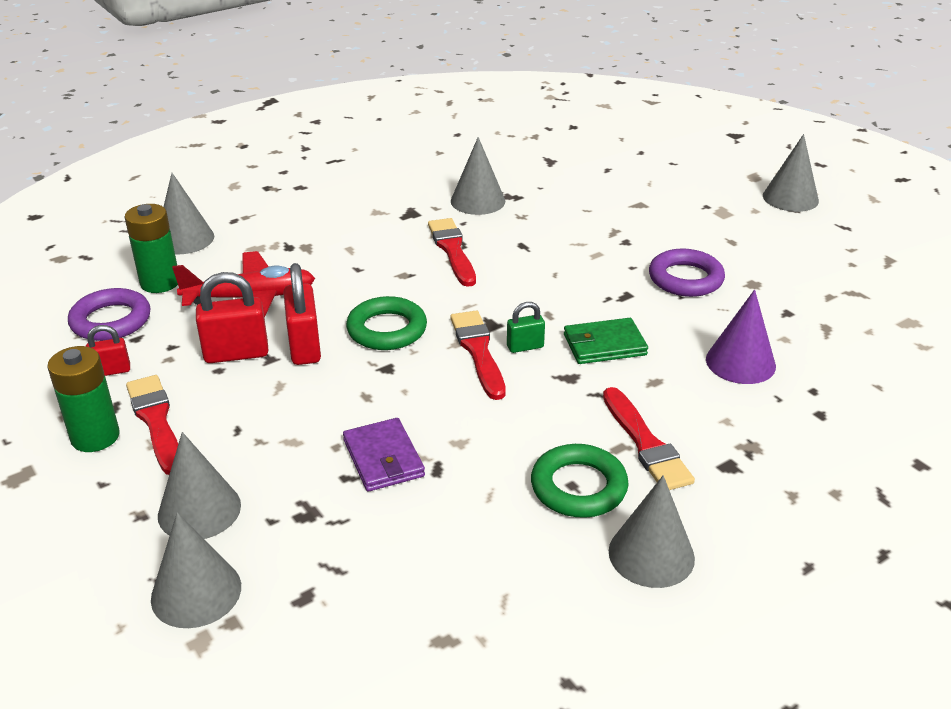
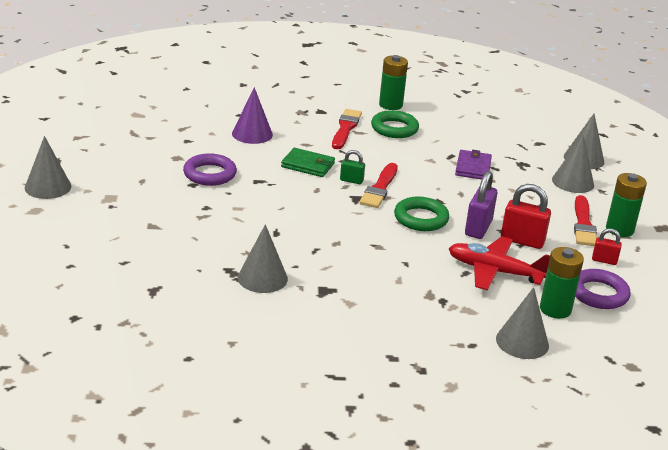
camera: 150 degrees left, 5 degrees down
red padlock [283,263,321,365] -> purple padlock [465,171,497,239]
red brush [428,218,476,287] -> none
grey cone [609,475,695,588] -> green battery [379,55,408,110]

